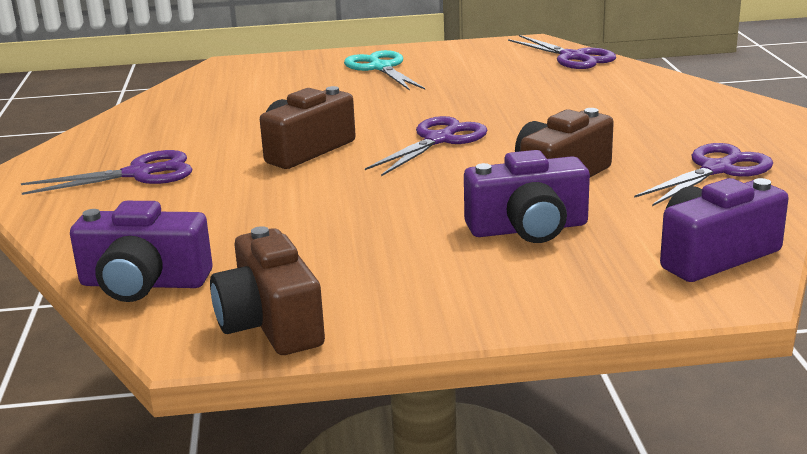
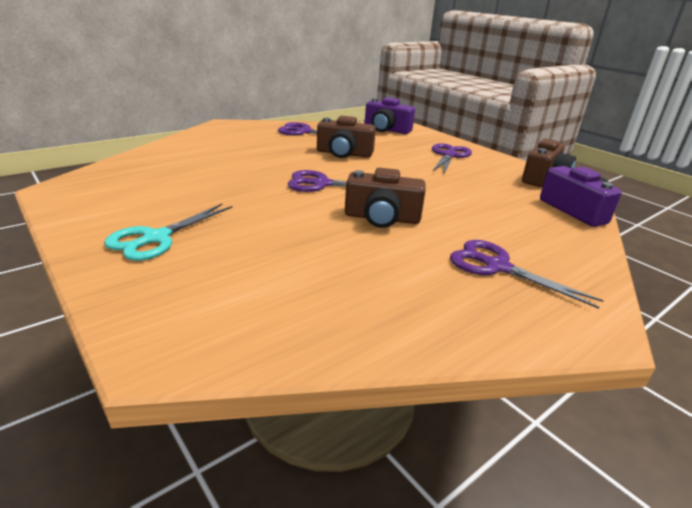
camera: 125 degrees left, 5 degrees up
purple camera [464,150,590,243] -> none
purple scissors [508,35,616,69] -> purple scissors moved to [432,143,472,174]

